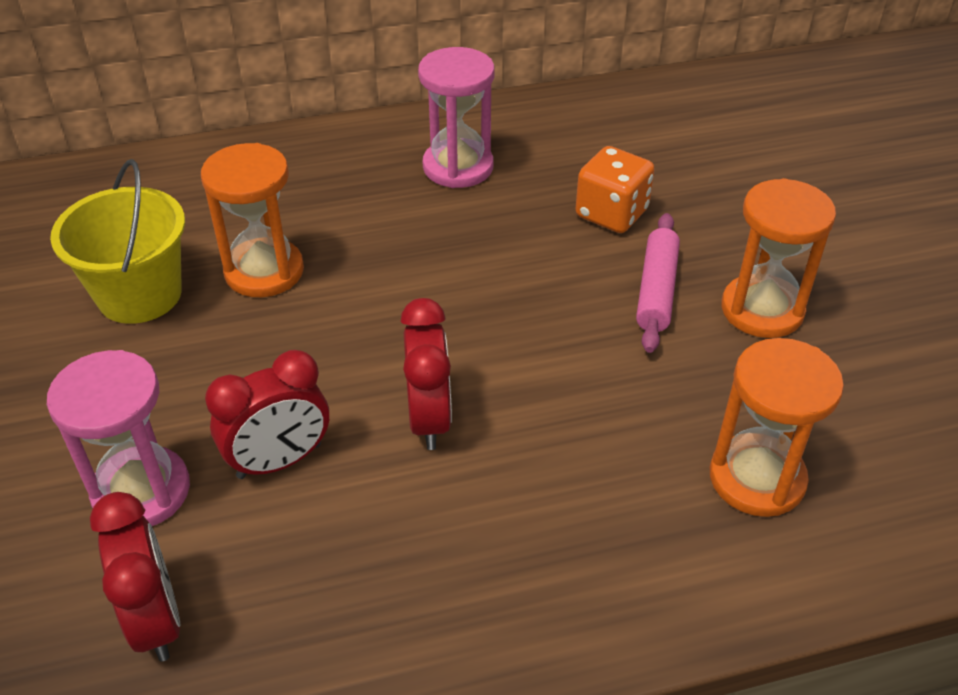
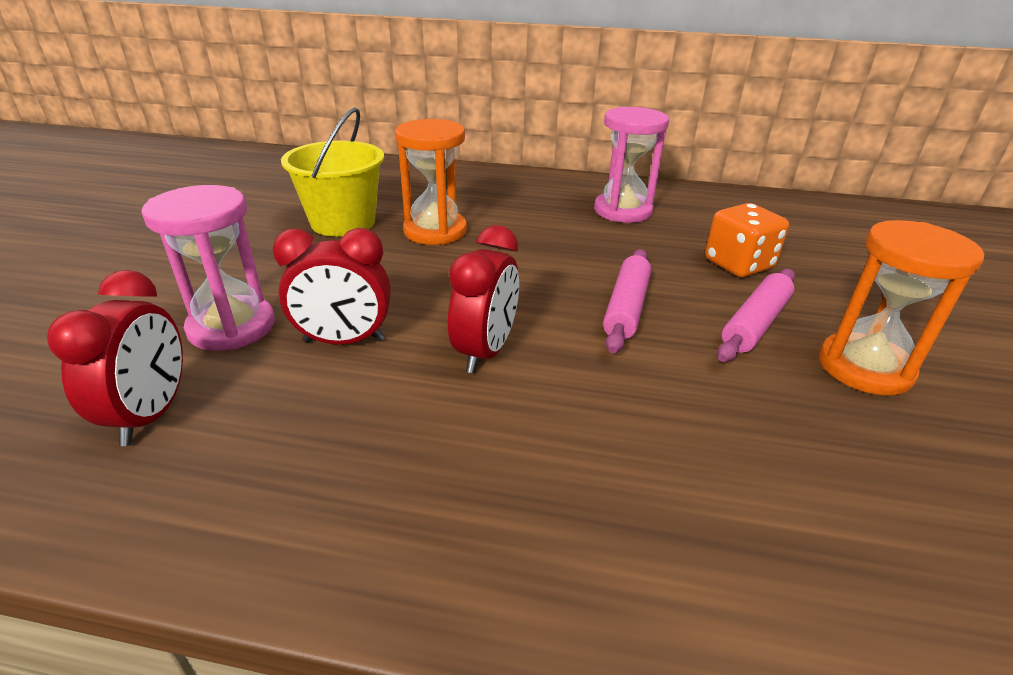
camera: 25 degrees right, 10 degrees down
orange hourglass [710,338,844,517] -> none
none -> pink rolling pin [603,249,651,354]

